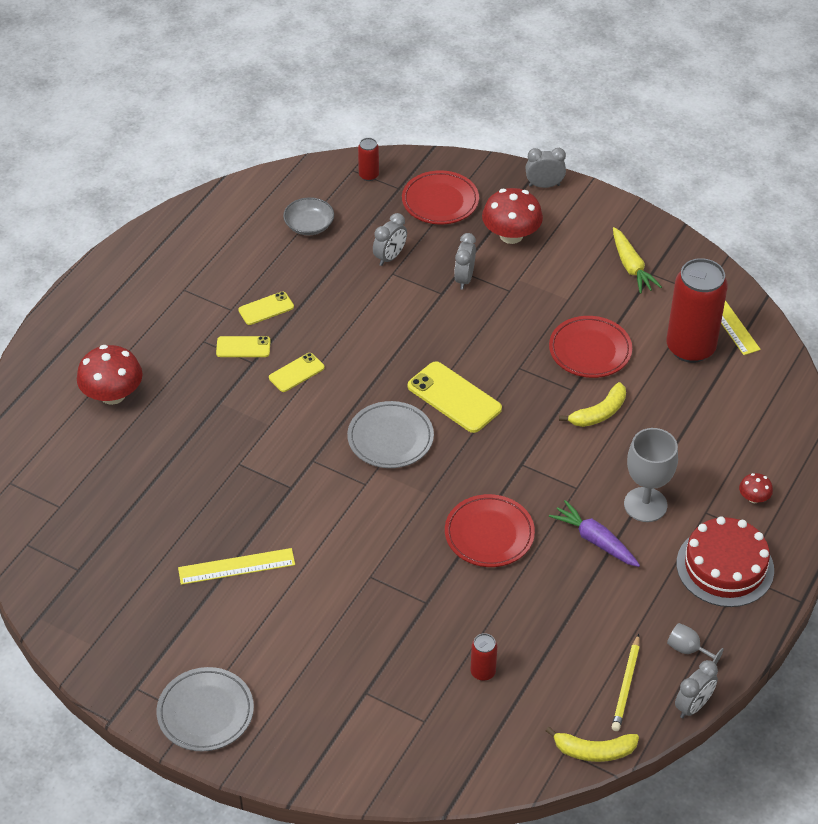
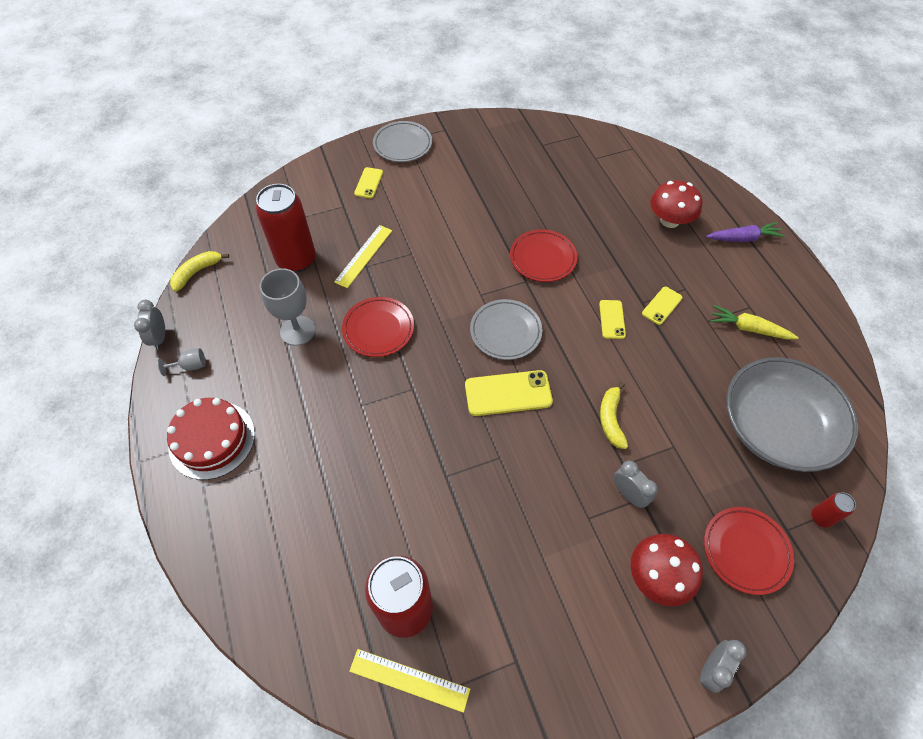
camera: 130 degrees right, 10 degrees up
yellow ruler [178,548,295,585] -> yellow ruler moved to [334,225,392,288]
yellow phone [238,291,294,325] -> yellow phone moved to [354,167,383,198]
grey bowl [283,197,334,235] -> grey bowl [726,357,858,472], size x2.39
grey clock [373,213,407,266] -> none
red can [470,633,497,681] -> red can [256,184,316,273], size x2.27
red plate [549,316,632,378] -> red plate moved to [510,229,577,282]
purple carrot [549,500,640,567] -> purple carrot moved to [706,222,785,242]
yellow banana [559,382,626,427] -> yellow banana moved to [600,382,628,449]
yellow pencil [612,634,640,731] -> none
yellow carrot [613,227,662,294] -> yellow carrot moved to [710,305,799,340]
grey goblet [624,428,678,522] -> grey goblet moved to [260,268,315,346]
red mushroom [739,473,773,503] -> none

